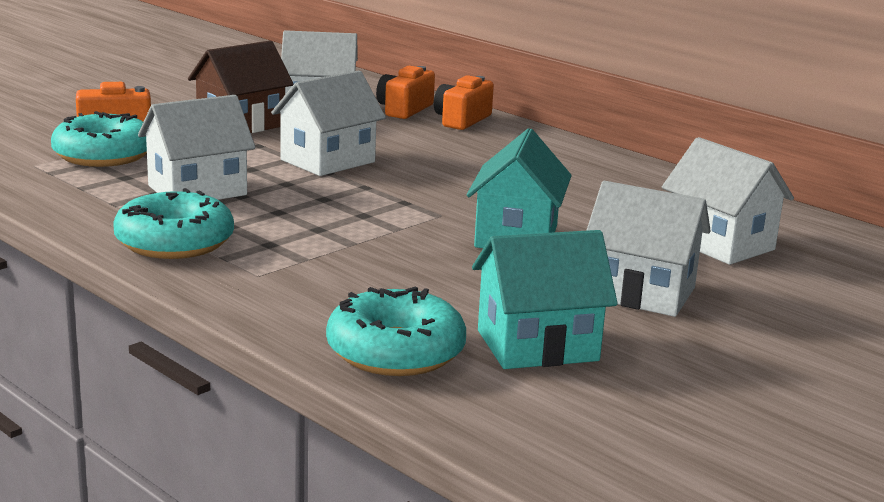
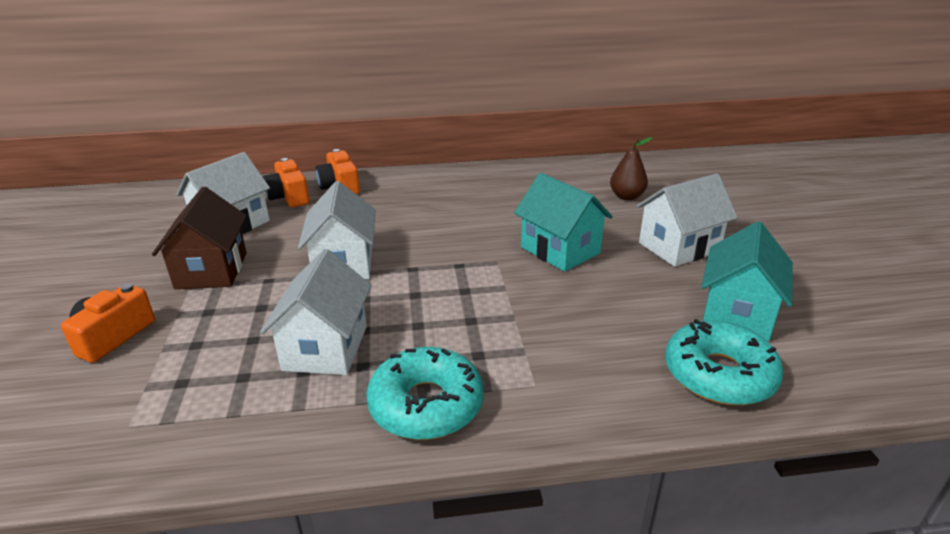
camera: 50 degrees left, 10 degrees up
turquoise donut [51,111,147,167] -> none
white house [662,137,794,265] -> brown pear [610,137,653,200]

